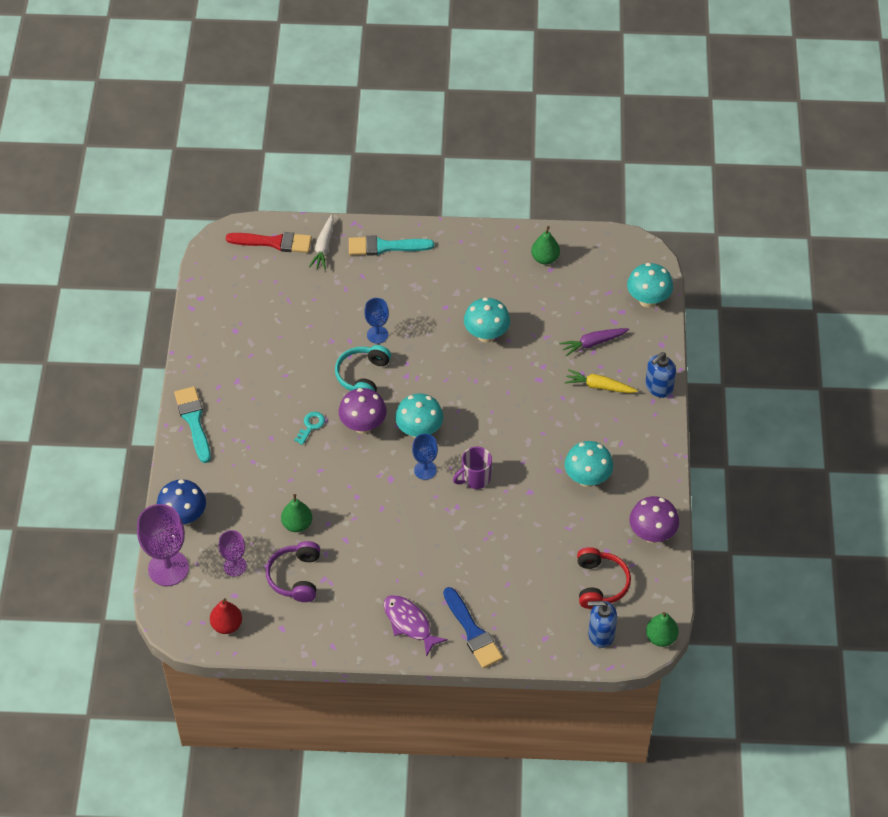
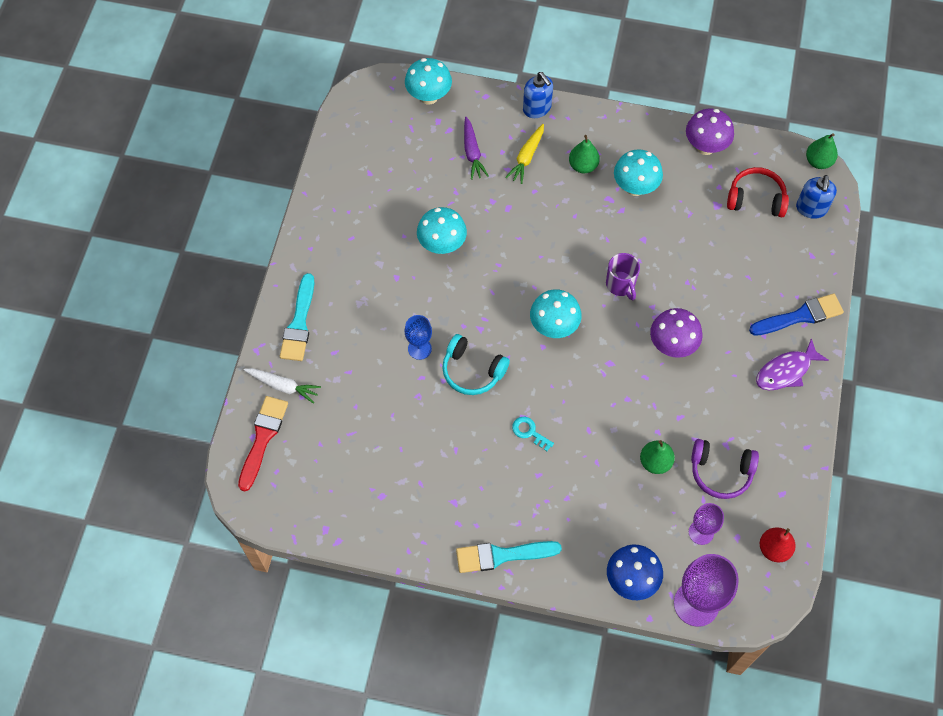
camera: 80 degrees left, 10 degrees up
purple mushroom [339,388,387,434] -> purple mushroom moved to [650,308,702,358]
blue goblet [412,434,438,480] -> none
green pear [531,226,560,265] -> green pear moved to [569,135,600,173]

